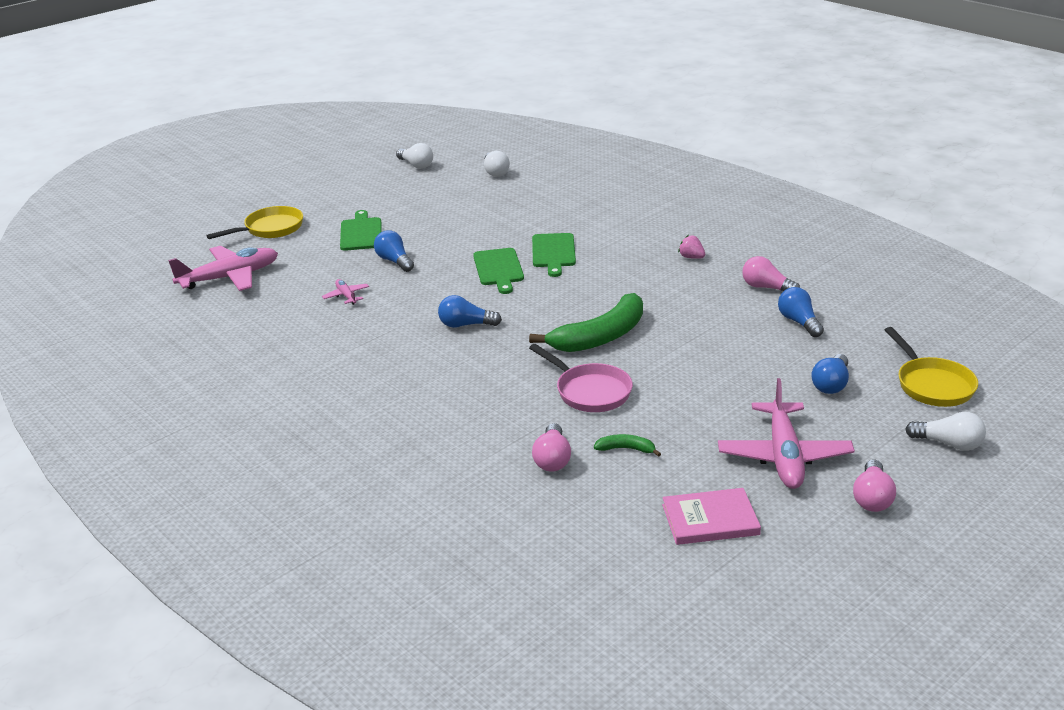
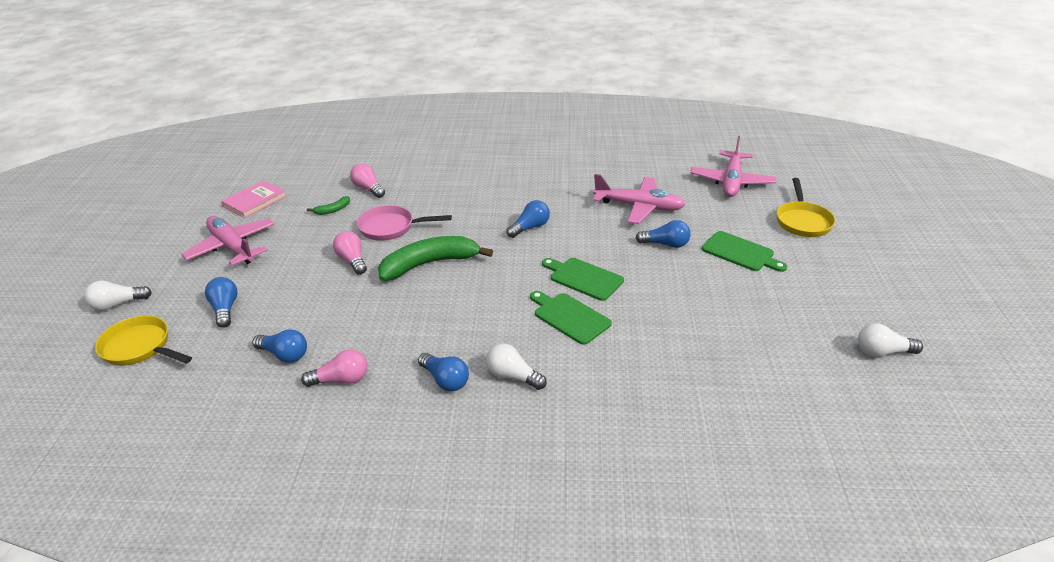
camera: 135 degrees right, 5 degrees up
pink plane [322,279,369,305] -> pink plane [593,174,685,224], size x2.18
white light bulb [484,151,510,177] -> white light bulb moved to [486,343,547,390]
green banana [529,293,643,352] -> green banana turned 60 degrees clockwise [378,236,493,281]
pink strawberry [678,235,705,259] -> blue light bulb [418,353,469,391]
pink light bulb [853,459,896,512] -> pink light bulb moved to [333,231,367,275]

